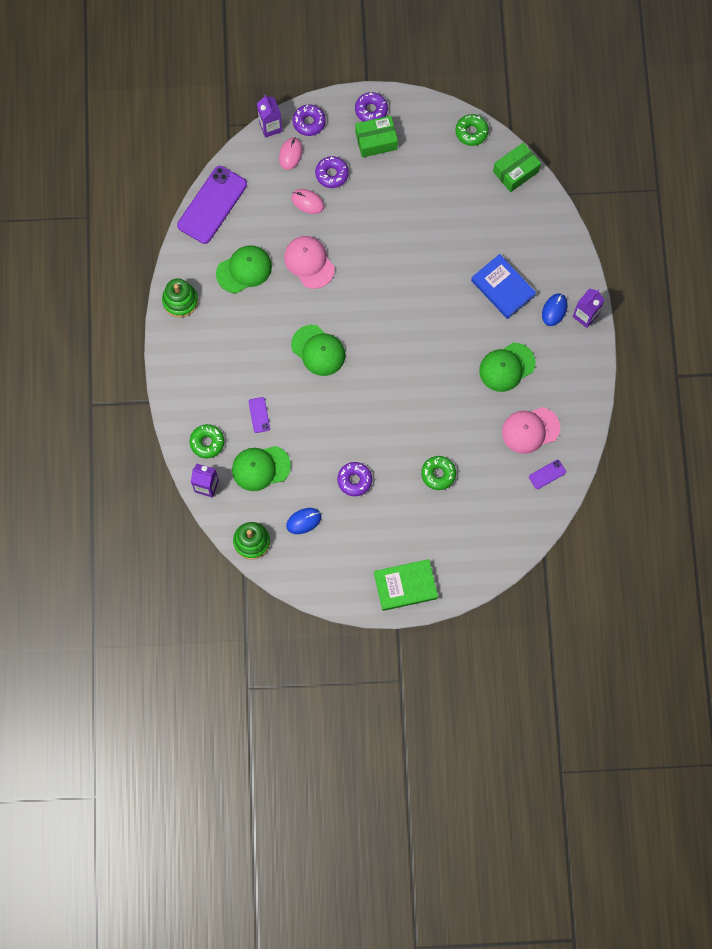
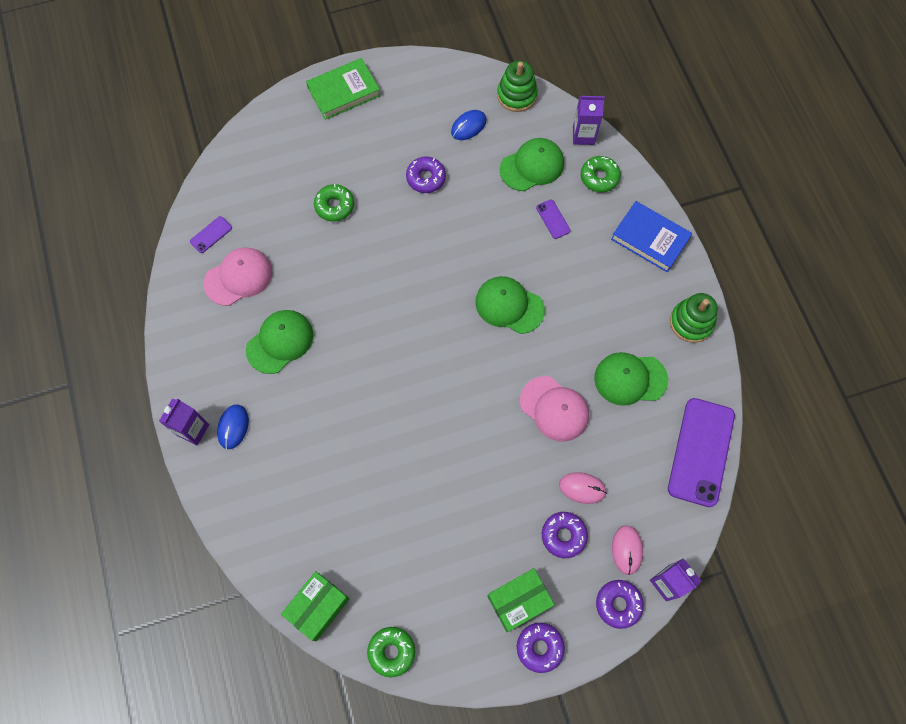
camera: 165 degrees right, 5 degrees down
green cap [216,245,272,293] -> green cap turned 45 degrees clockwise [594,352,668,406]
blue book [471,254,536,319] -> blue book moved to [611,201,692,272]

